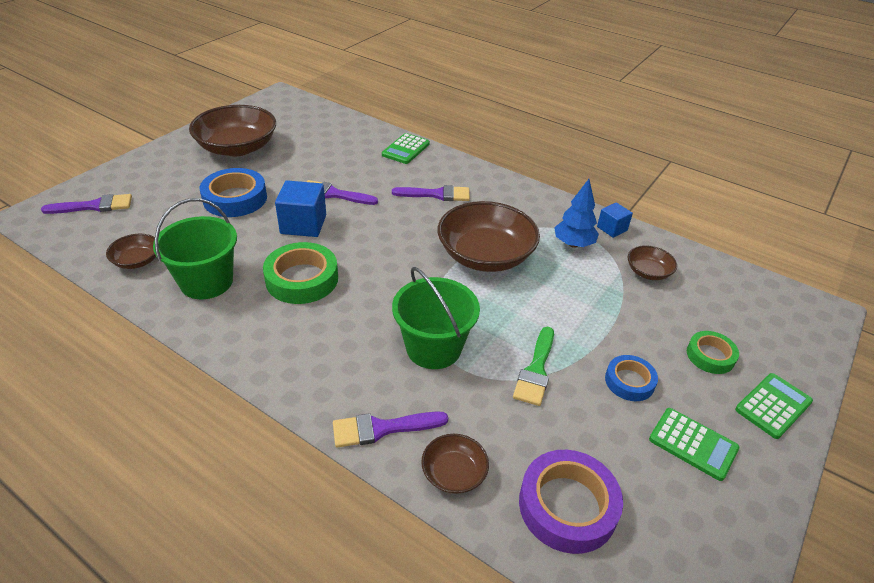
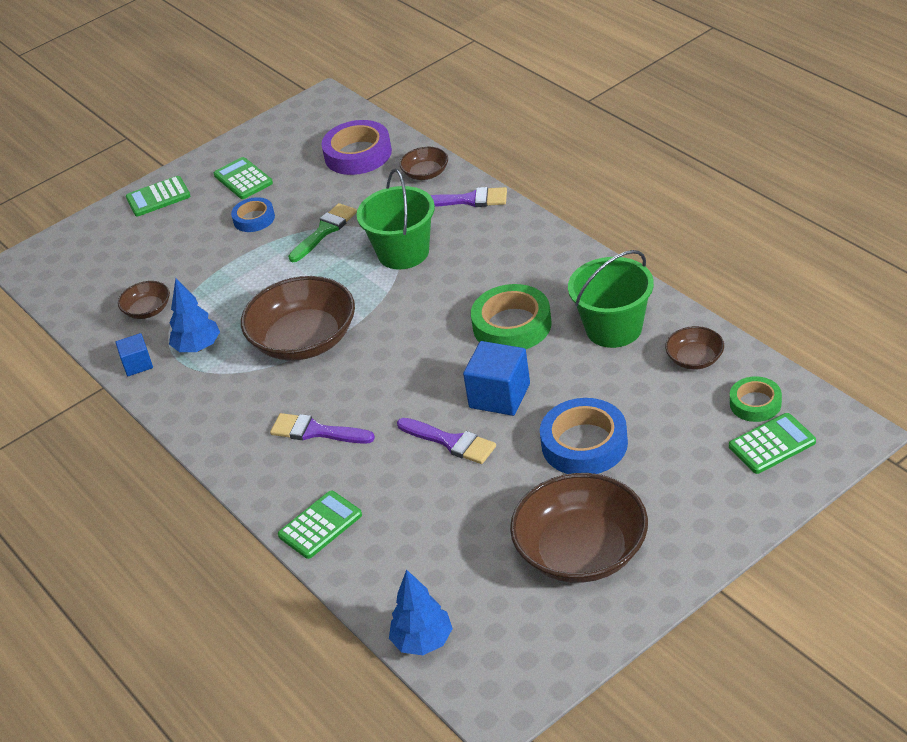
camera: 155 degrees left, 0 degrees up
purple brush [41,194,132,214] -> green calculator [729,413,816,474]
green tape [687,331,739,374] -> green tape moved to [730,376,782,422]
none -> blue tree [389,569,453,655]

